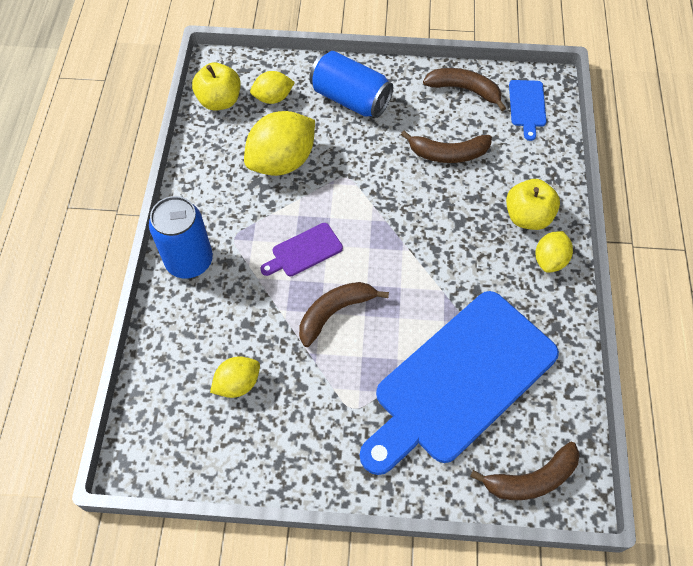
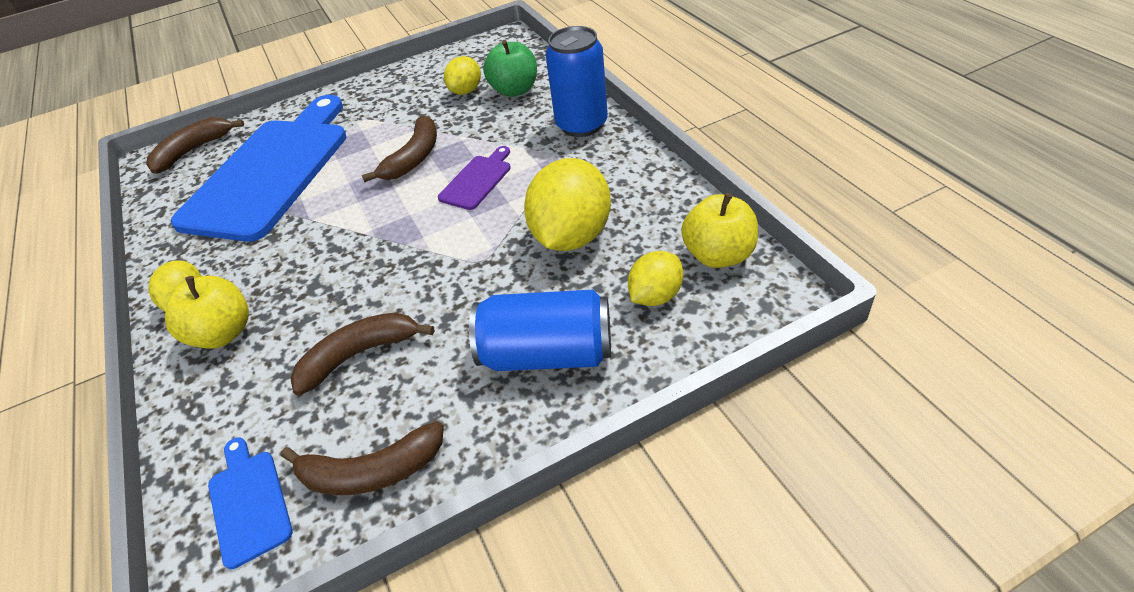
camera: 155 degrees right, 15 degrees down
none -> green apple [483,40,537,97]

